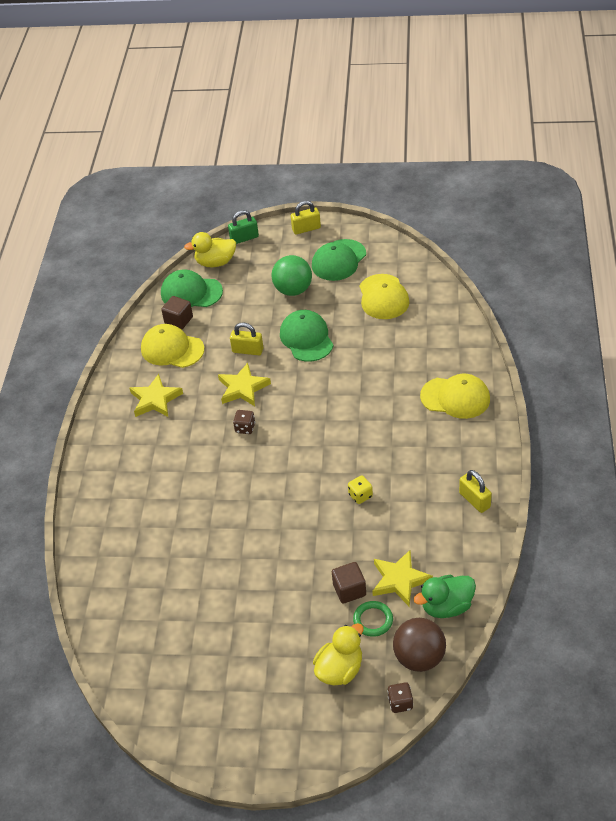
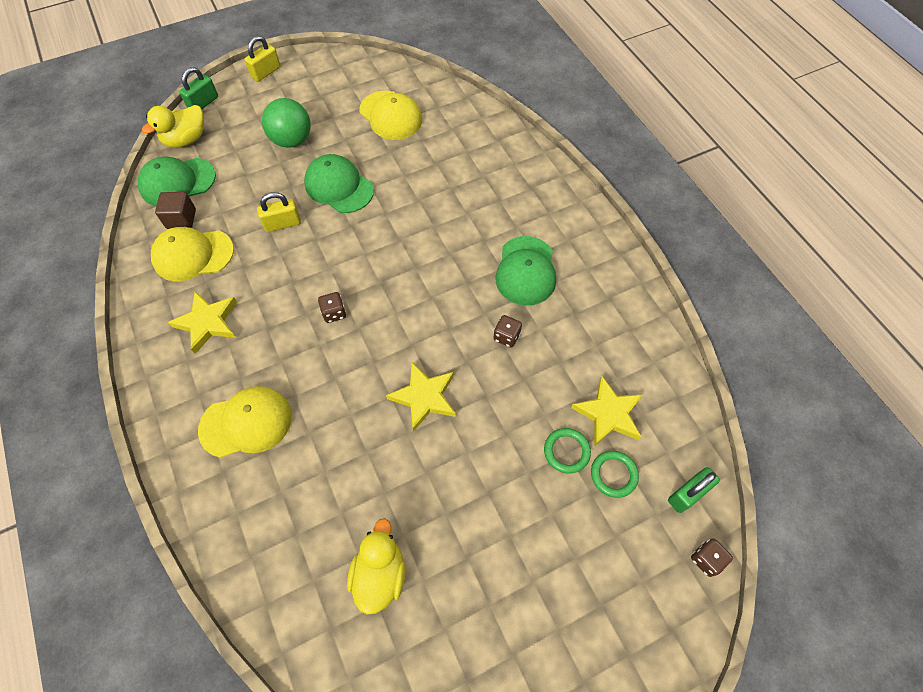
camera: 35 degrees left, 15 degrees up
yellow star [218,363,271,406] -> yellow star moved to [386,362,456,432]
green cap [312,239,366,281] -> green cap moved to [495,236,556,305]
yellow duck [313,623,364,685] -> yellow duck moved to [347,518,406,614]
brown cube [332,562,366,604] -> green ring [544,428,591,474]
yellow dice [348,475,373,504] -> brown dice [494,315,522,347]
brown ball [393,618,446,672] -> green padlock [668,467,720,513]
green duck [414,575,476,618] -> none
yellow cap [420,374,490,419] -> yellow cap moved to [198,386,292,458]
yellow padlock [459,470,492,513] -> none

